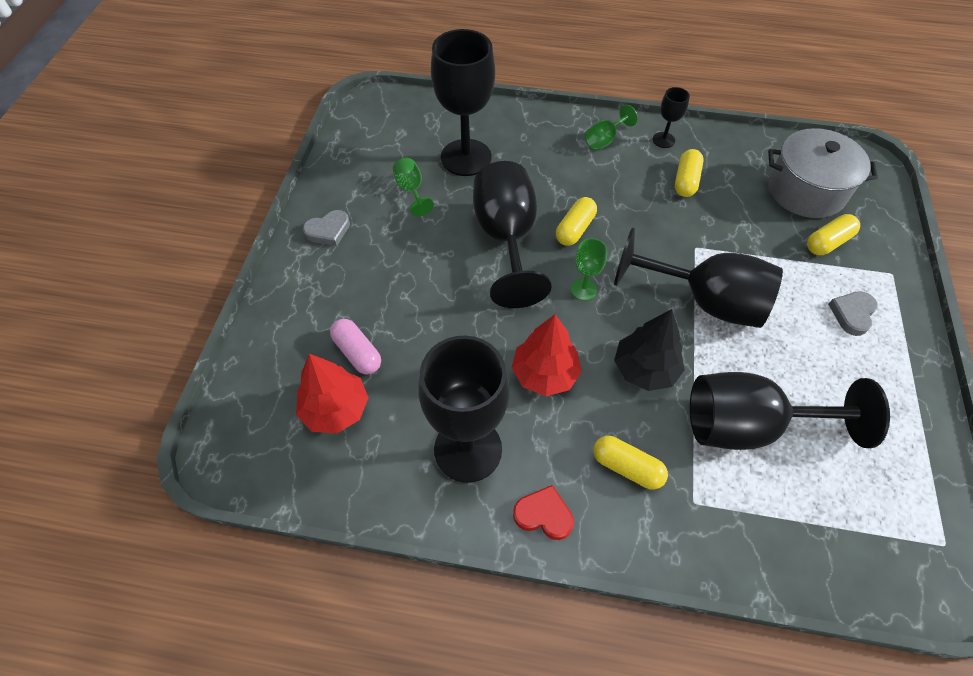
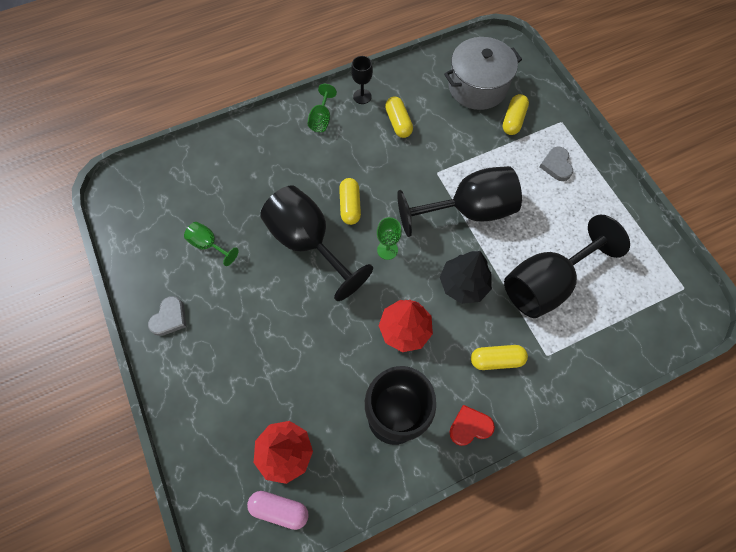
camera: 35 degrees left, 10 degrees up
pink capsule [330,319,381,374] -> pink capsule moved to [247,491,309,530]
black goblet [431,29,495,176] -> none

